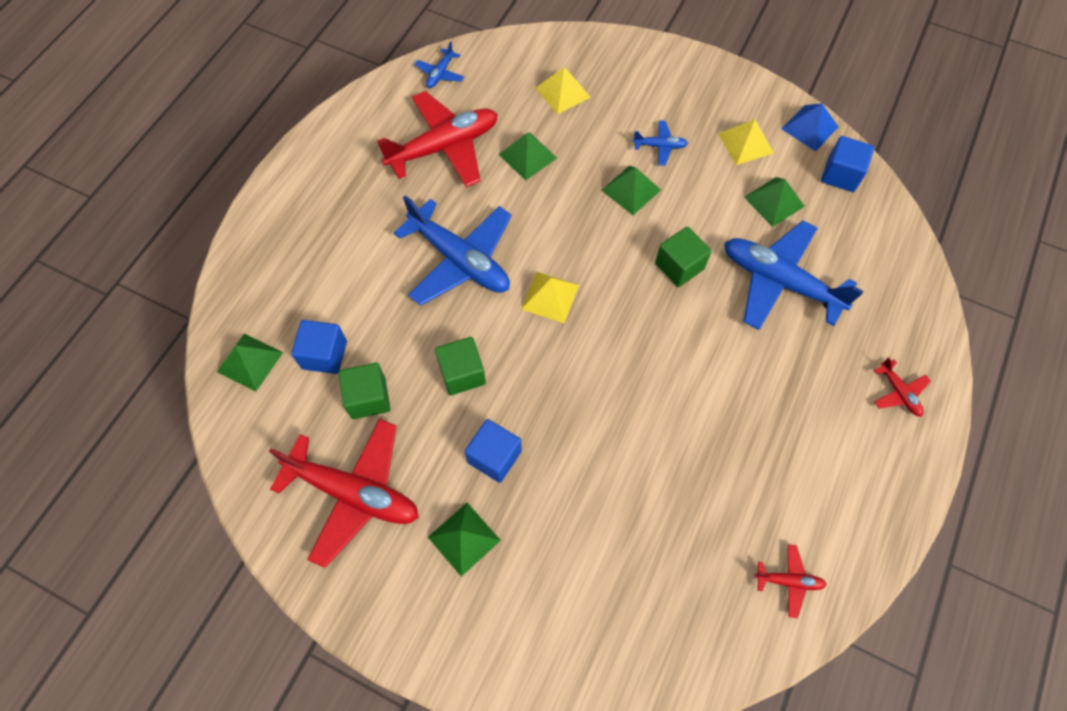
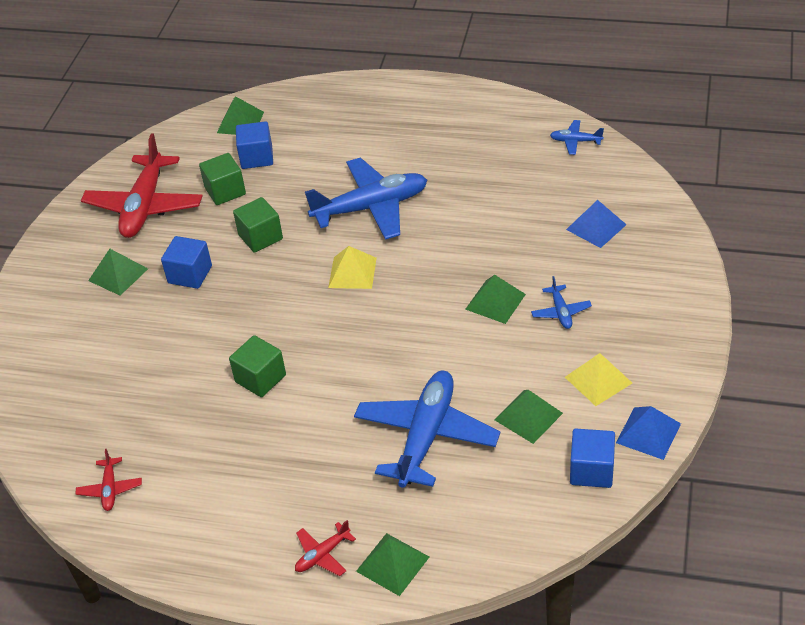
camera: 80 degrees right, 20 degrees down
red plane [377,91,498,187] -> none
blue plane [394,195,512,306] -> blue plane turned 135 degrees counterclockwise [305,158,427,240]
green pyramid [499,133,557,181] -> green pyramid moved to [356,533,429,596]
yellow pyramid [536,67,590,115] -> blue pyramid [566,200,627,248]
green cube [655,226,712,287] -> green cube moved to [229,335,286,397]

